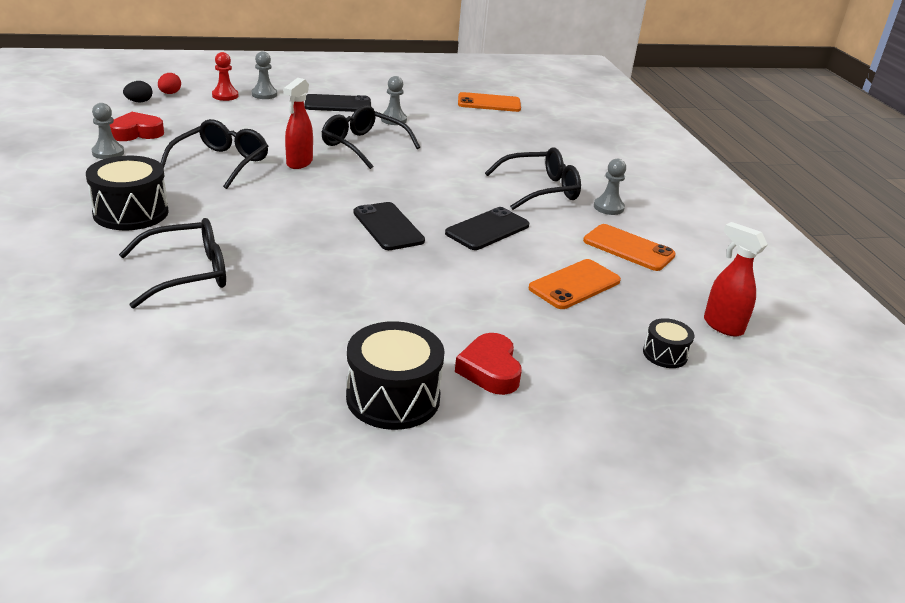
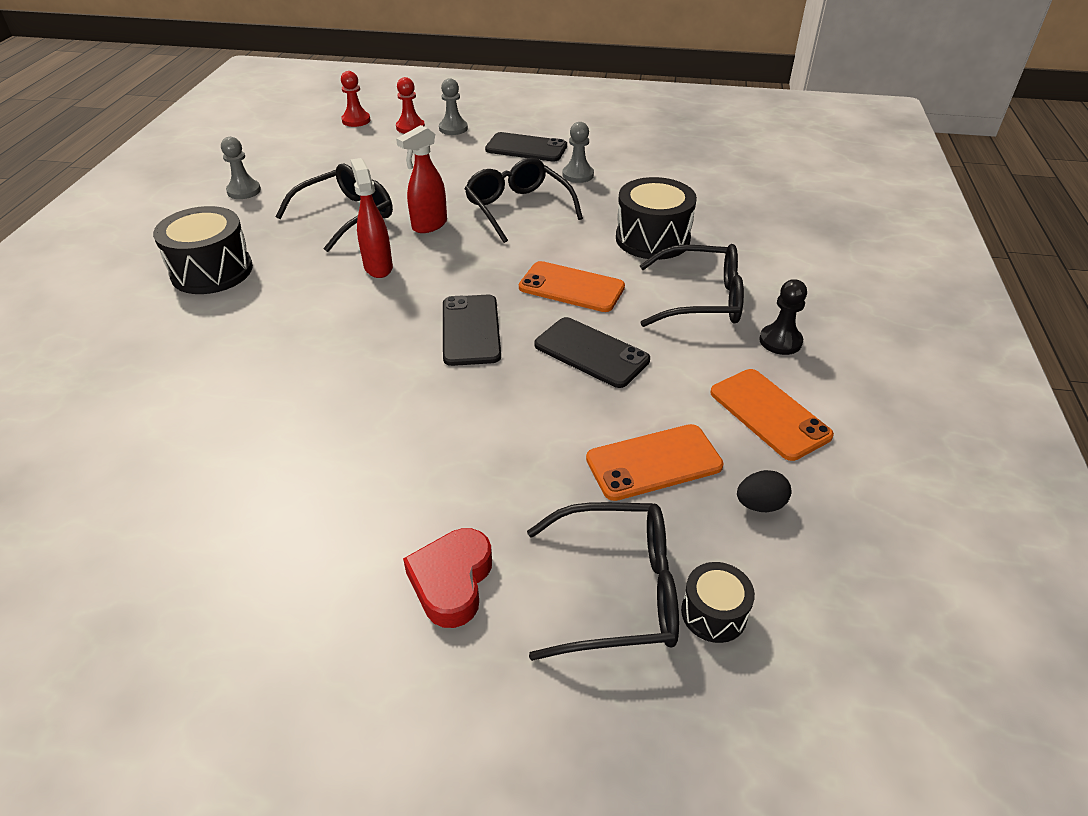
camera: 25 degrees right, 10 degrees up
red heart [110,112,164,141] -> none
black glasses [119,218,226,308] -> black glasses moved to [527,502,679,661]
black egg [123,81,152,102] -> black egg moved to [737,470,791,512]
red egg [158,73,181,94] -> red pawn [341,71,370,127]
black drum [346,321,445,430] -> black drum moved to [616,177,697,260]
black phone [445,207,529,250] -> black phone turned 60 degrees clockwise [535,317,650,388]
orange phone [458,92,521,112] -> orange phone moved to [519,261,625,312]
grey pawn [594,159,626,215] -> black pawn [759,279,807,355]
red spray bottle [704,222,768,337] -> red spray bottle moved to [350,158,393,278]

